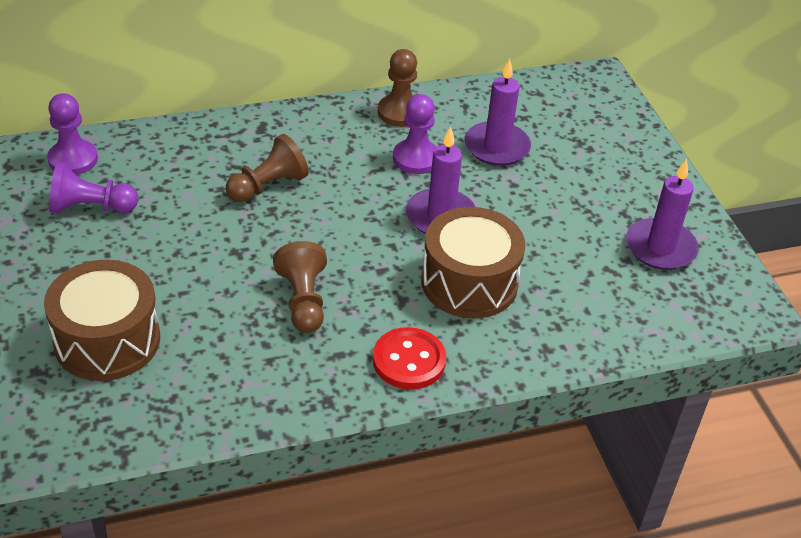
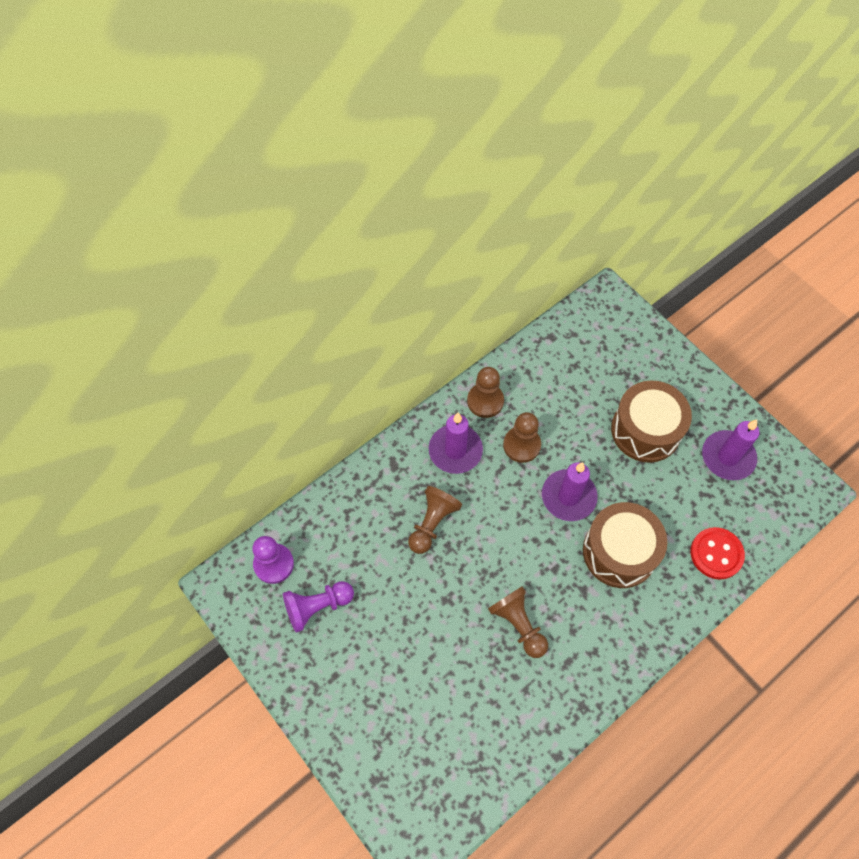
camera: 20 degrees left, 20 degrees up
brown drum [44,260,160,381] -> brown drum moved to [611,380,692,463]
red button [373,327,446,389] -> red button moved to [691,527,745,580]
purple pawn [393,94,437,174] -> brown pawn [503,412,541,463]
purple candle [465,59,531,166] -> purple candle moved to [428,413,483,474]

